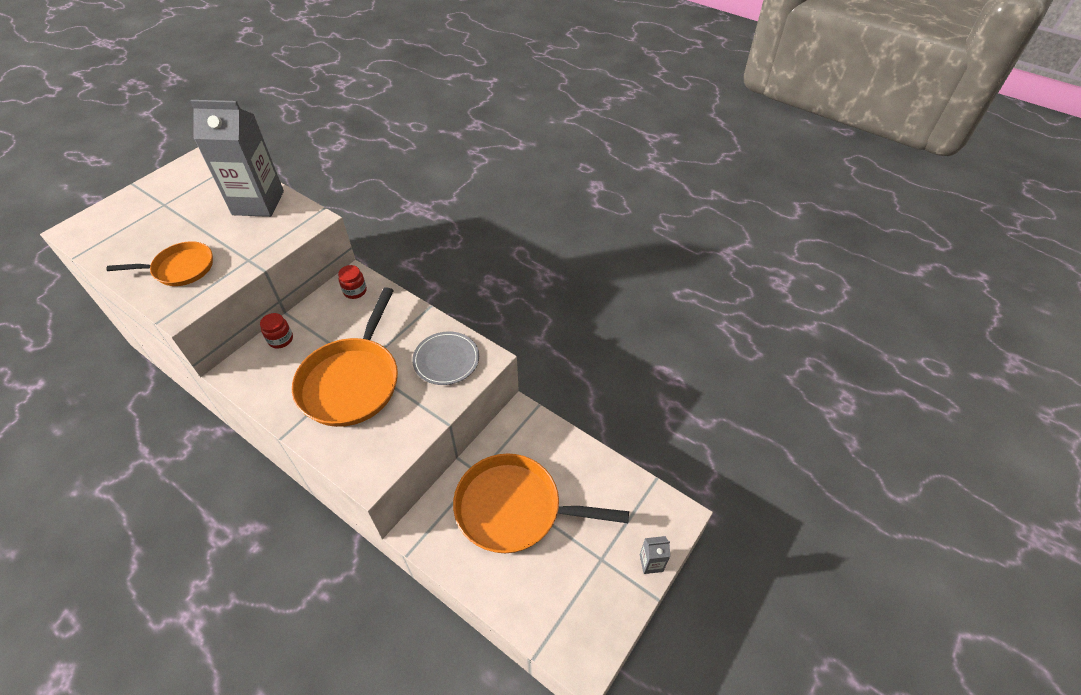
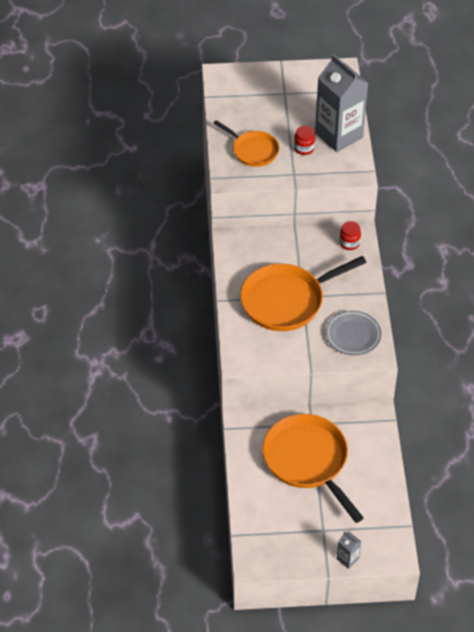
camera: 50 degrees right, 0 degrees up
red jar [260,313,293,349] -> red jar moved to [294,126,315,155]

